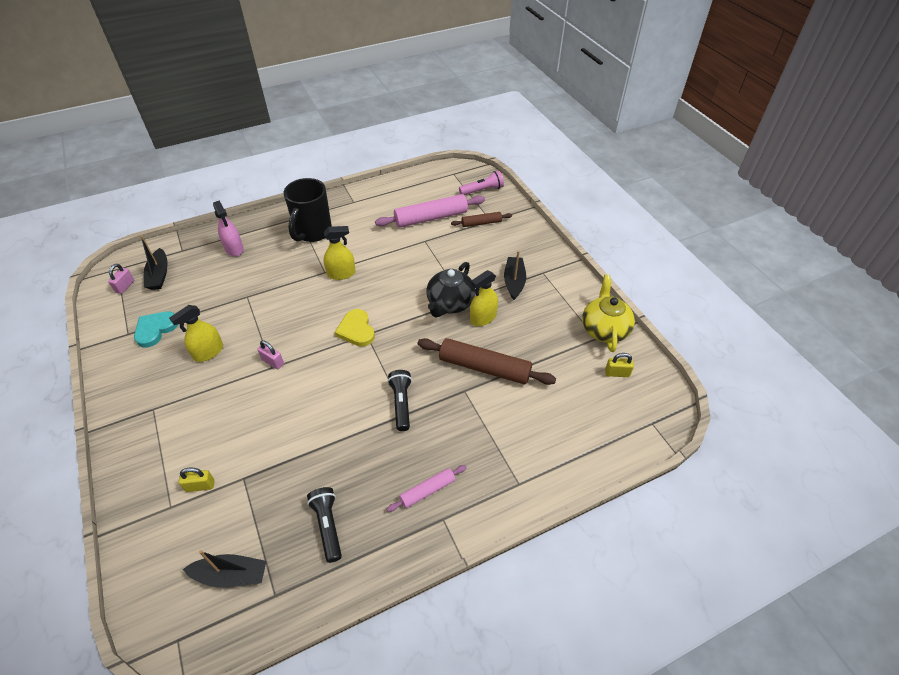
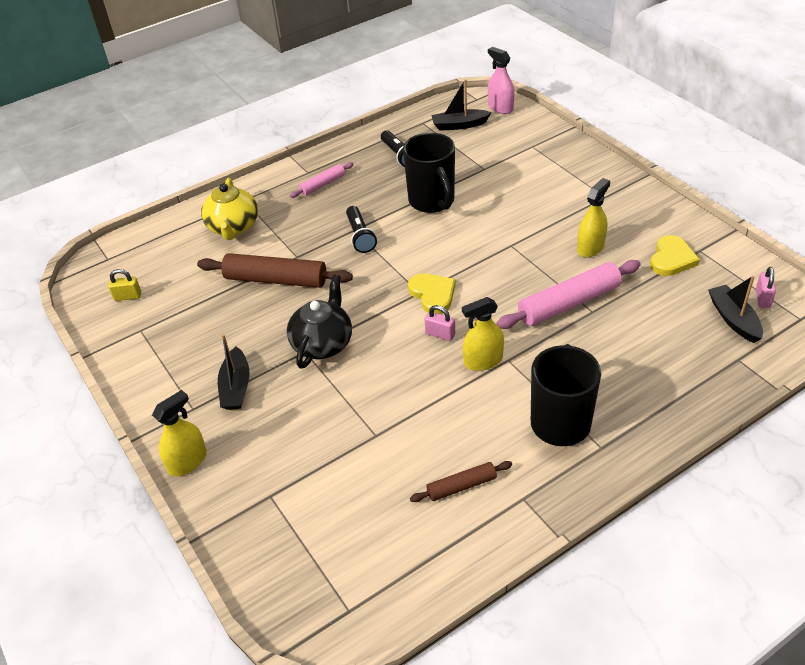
camera: 175 degrees right, 5 degrees down
turquoise heart [134,312,178,347] -> yellow heart [650,235,700,276]
yellow padlock [179,468,215,492] -> none
pink spray bottle [213,201,244,257] -> pink spray bottle moved to [488,47,515,114]
pink padlock [257,340,284,369] -> pink padlock moved to [424,305,455,341]
pink rolling pin [375,194,485,228] -> pink rolling pin moved to [496,260,641,329]
brown rolling pin [451,212,512,227] -> brown rolling pin moved to [410,461,512,502]
pink flashlight [459,171,504,195] -> none
yellow spray bottle [470,270,498,326] -> yellow spray bottle moved to [152,390,207,476]
yellow teapot [582,275,635,352] -> yellow teapot moved to [201,178,258,240]
none -> black mug [403,133,455,213]

